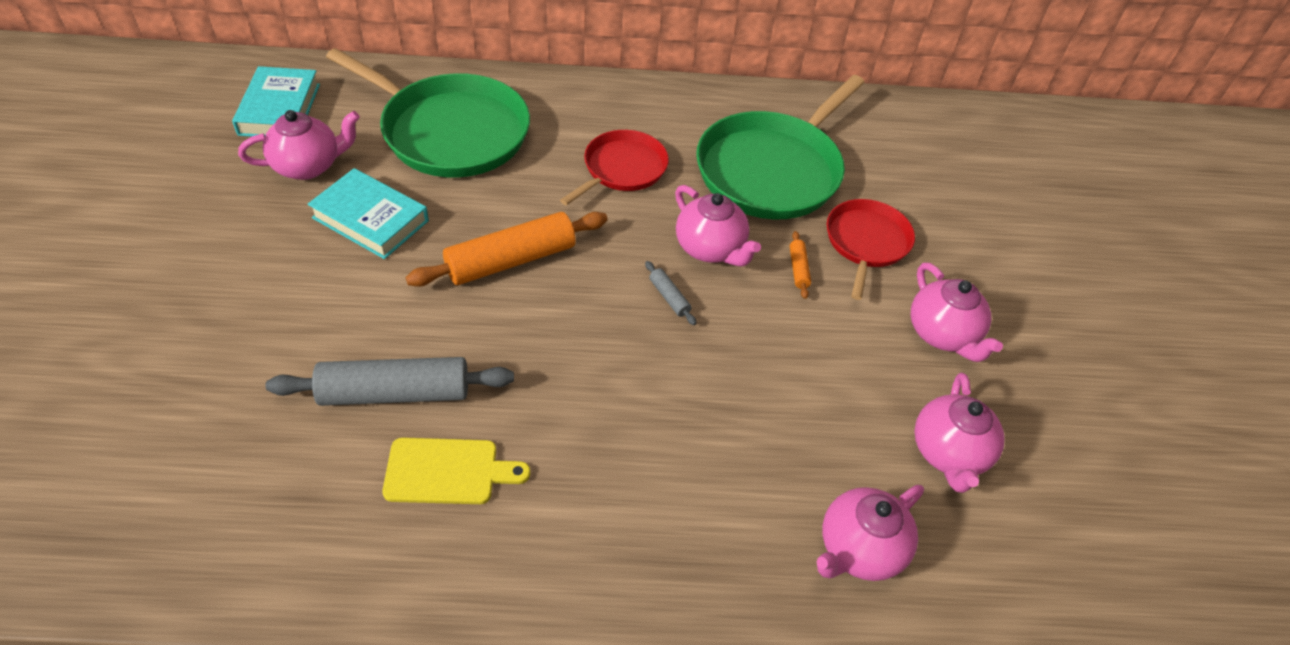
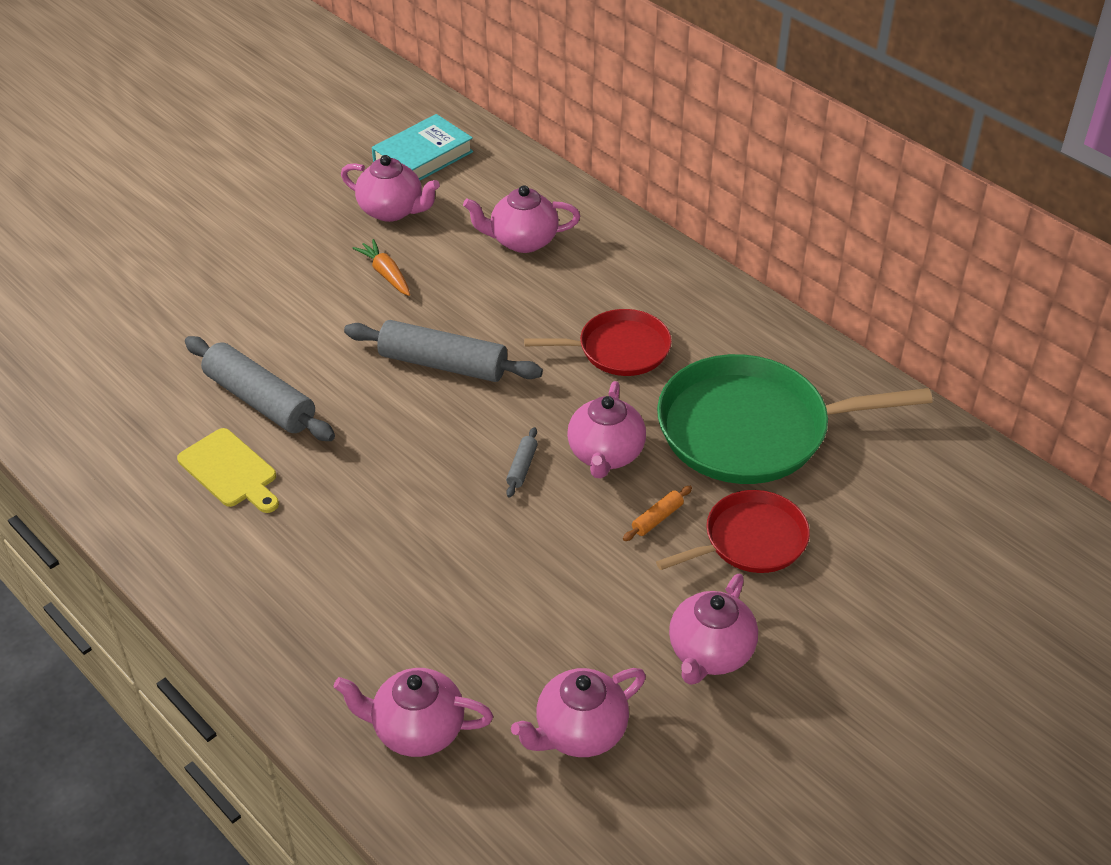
camera: 50 degrees right, 5 degrees down
turquoise book [308,168,429,259] -> orange carrot [352,239,410,296]
green pan [326,48,530,177] -> pink teapot [463,185,580,253]
orange rolling pin [405,212,607,287] -> grey rolling pin [344,320,543,382]

